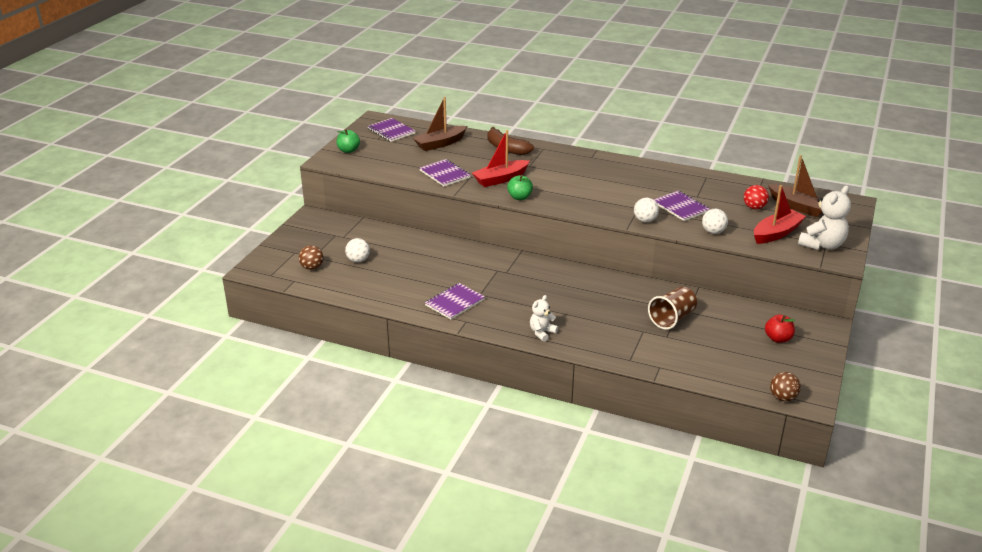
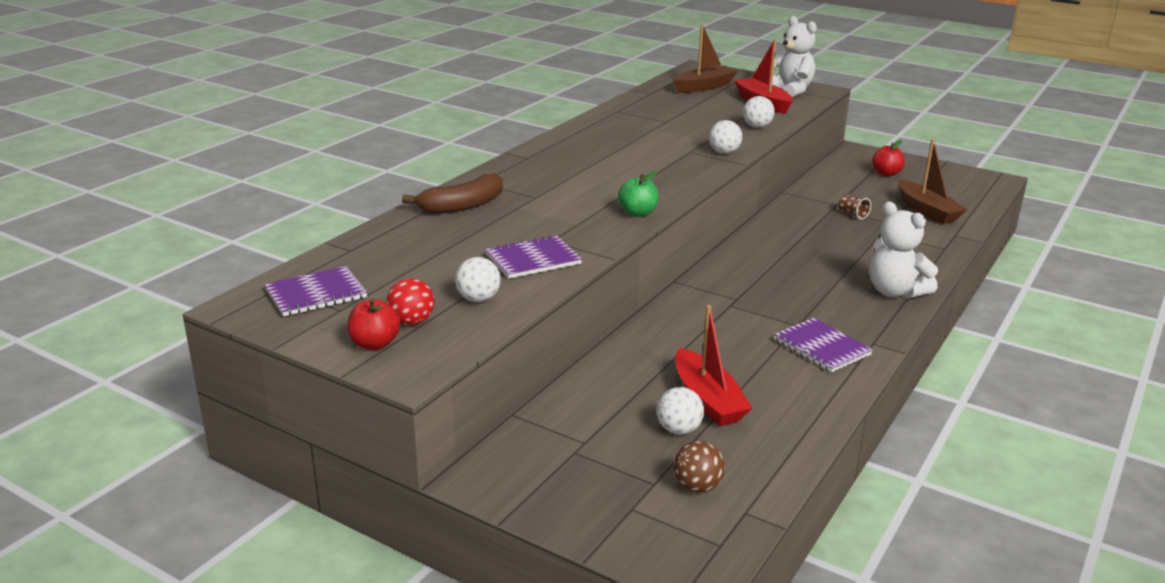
camera: 80 degrees left, 5 degrees down
green apple [336,129,360,153] -> red apple [348,298,401,350]
brown boat [413,97,467,151] -> brown boat moved to [898,139,968,224]
red boat [472,130,530,187] -> red boat moved to [675,305,752,426]
white teddy bear [530,295,558,342] -> white teddy bear [869,202,938,299], size x1.69
brown cup [648,287,697,330] -> brown cup [839,195,871,219], size x0.51
purple notebook [654,191,710,221] -> none
red ball [744,185,769,209] -> red ball moved to [387,278,434,325]
brown ball [770,372,801,401] -> none
none -> white ball [455,257,501,302]

